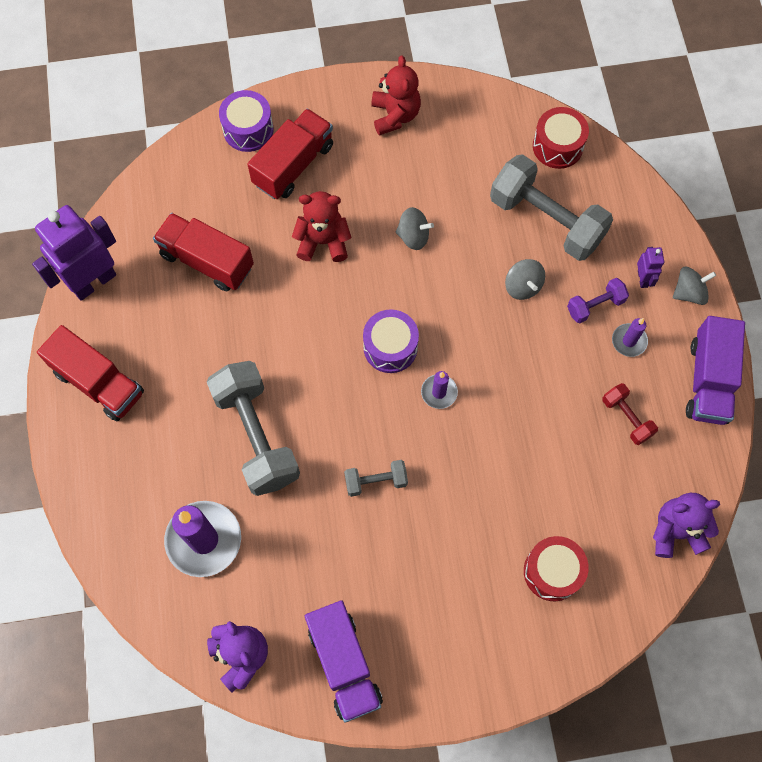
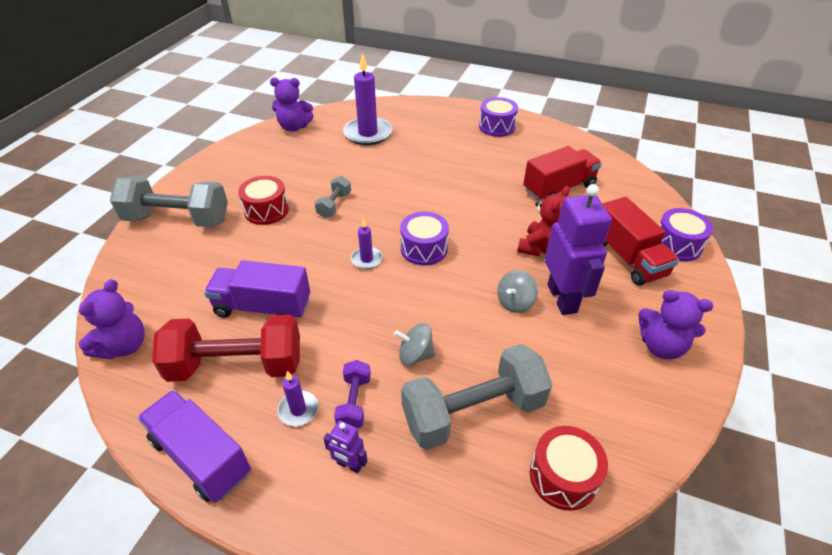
camera: 120 degrees right, 25 degrees down
purple robot [32,205,116,301] -> purple robot moved to [545,184,612,315]
red truck [37,325,144,421] -> purple drum [479,97,518,137]
grey dumbbell [207,361,300,496] -> grey dumbbell moved to [110,176,228,227]
purple truck [305,600,383,723] -> purple truck moved to [204,260,310,318]
red teddy bear [371,55,421,136] -> purple teddy bear [638,290,713,359]
red drum [524,536,589,601] -> red drum moved to [238,176,289,225]
red dumbbell [602,383,658,445] -> red dumbbell [152,315,300,382], size x2.09
grey spinning top [673,267,716,305] -> none

